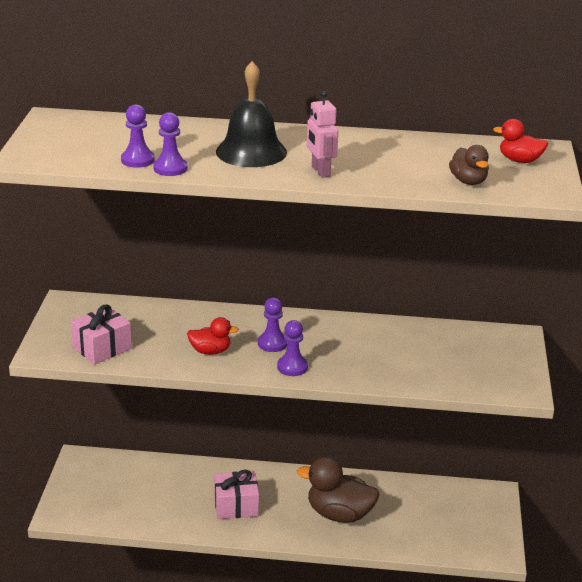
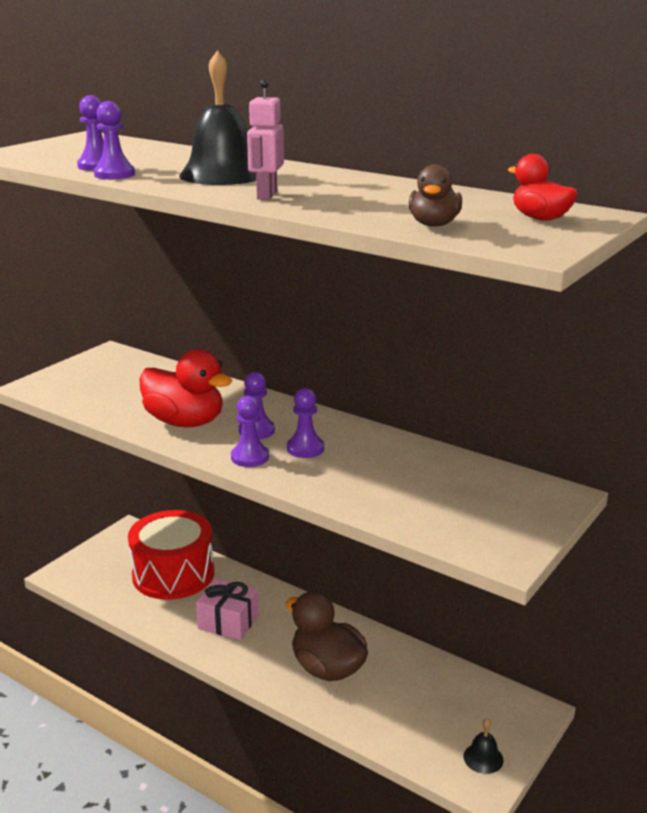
camera: 30 degrees right, 5 degrees down
pink gift [71,304,132,364] -> none
red duck [187,317,239,355] -> red duck [139,349,233,427], size x1.80
none -> red drum [128,510,214,600]
none -> purple pawn [287,388,324,458]
none -> black bell [464,718,504,774]

